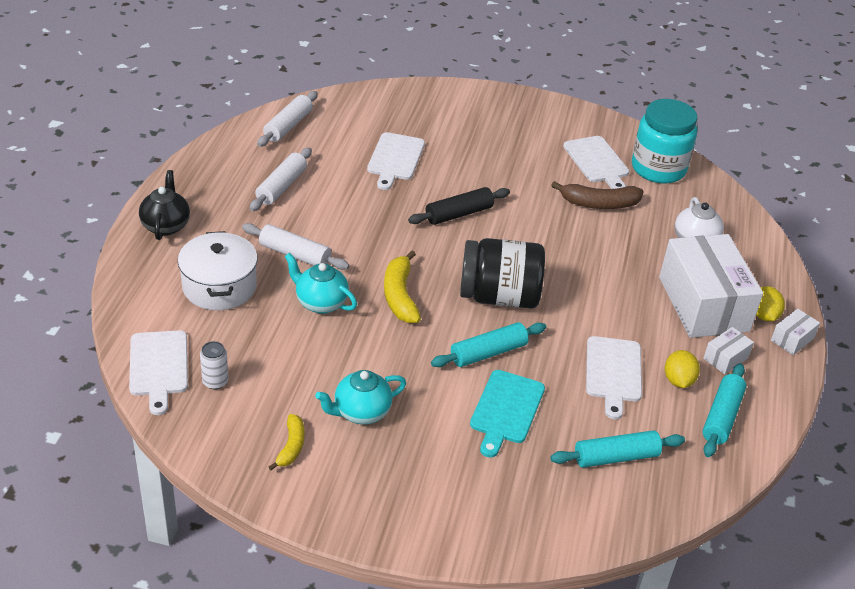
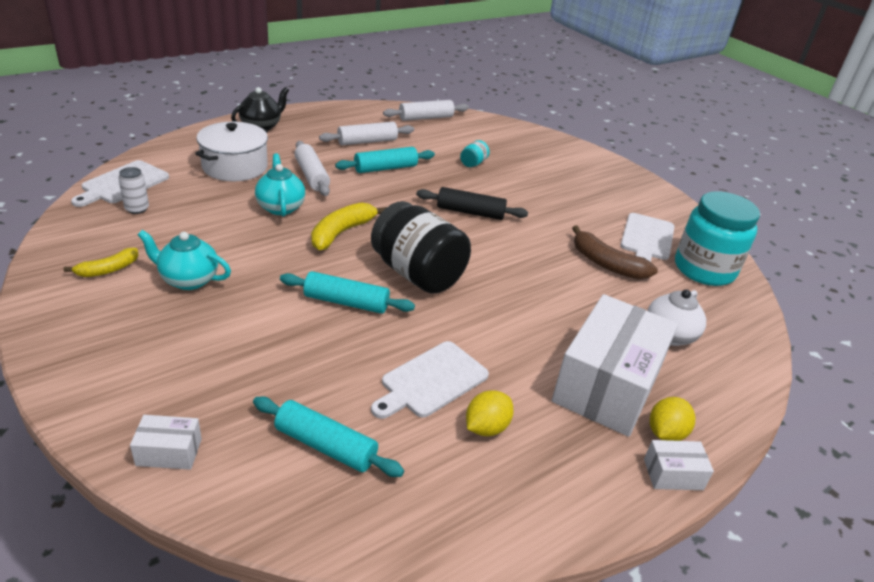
camera: 40 degrees right, 5 degrees down
white cutting board [367,132,425,190] -> turquoise jar [460,140,490,167]
turquoise cutting board [470,370,545,458] -> none
turquoise rolling pin [702,363,746,457] -> turquoise rolling pin moved to [335,147,435,173]
white box [703,327,754,374] -> white box moved to [130,415,202,470]

